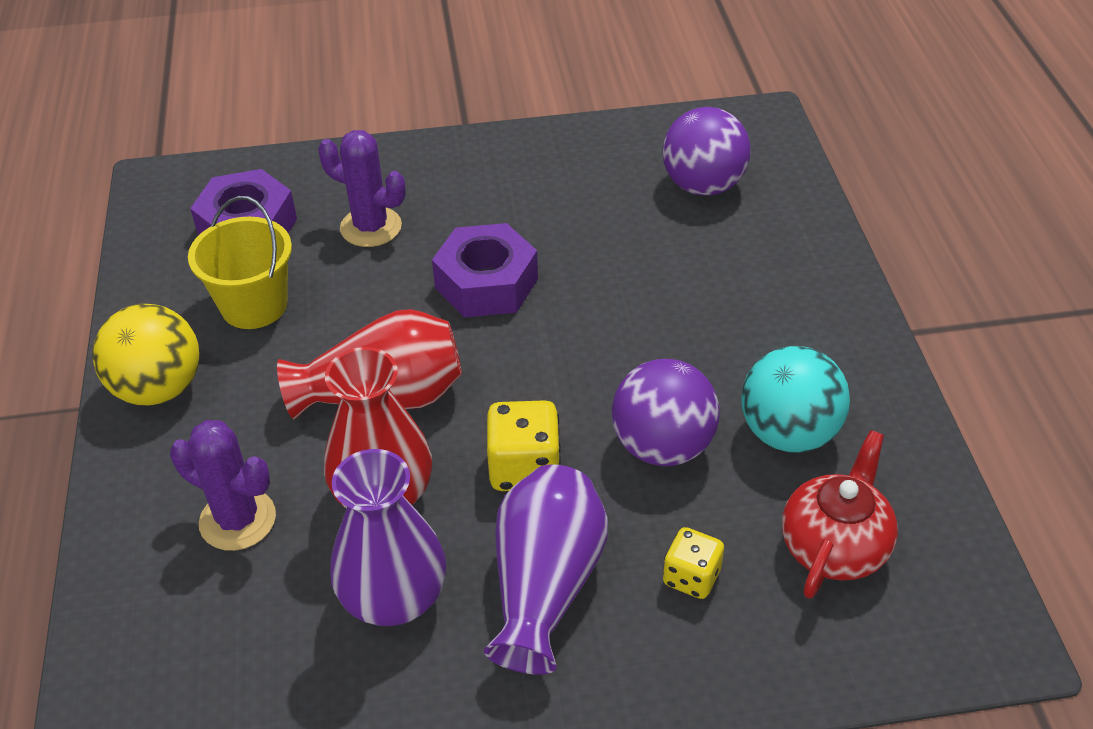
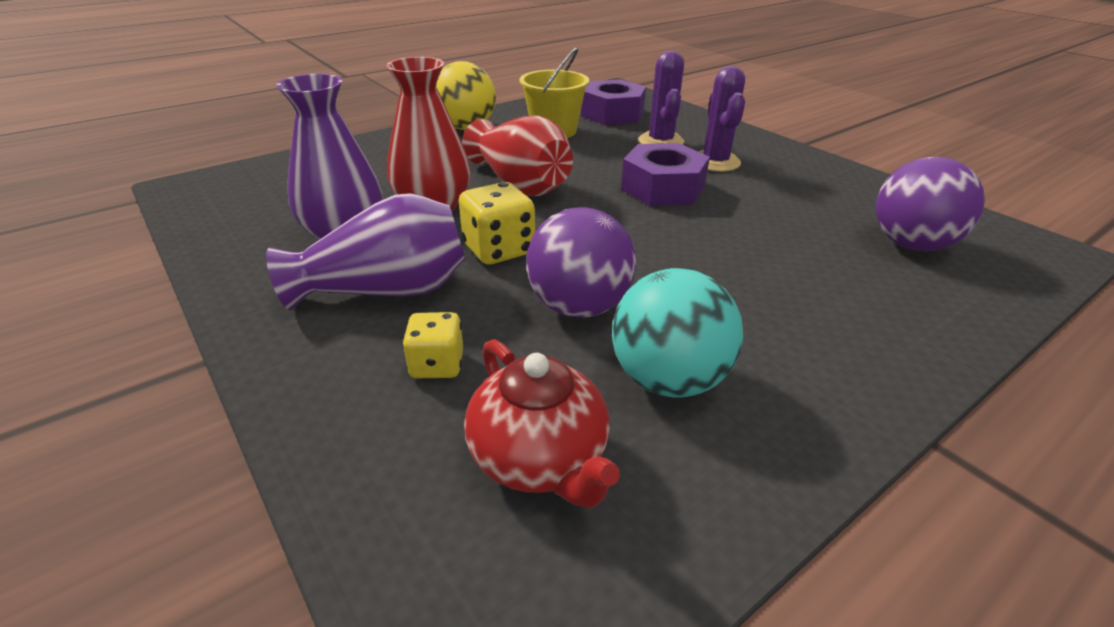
camera: 60 degrees right, 10 degrees down
purple cactus [170,420,276,551] -> purple cactus moved to [699,66,745,172]
red teapot [782,430,898,599] -> red teapot turned 60 degrees clockwise [464,339,620,508]

